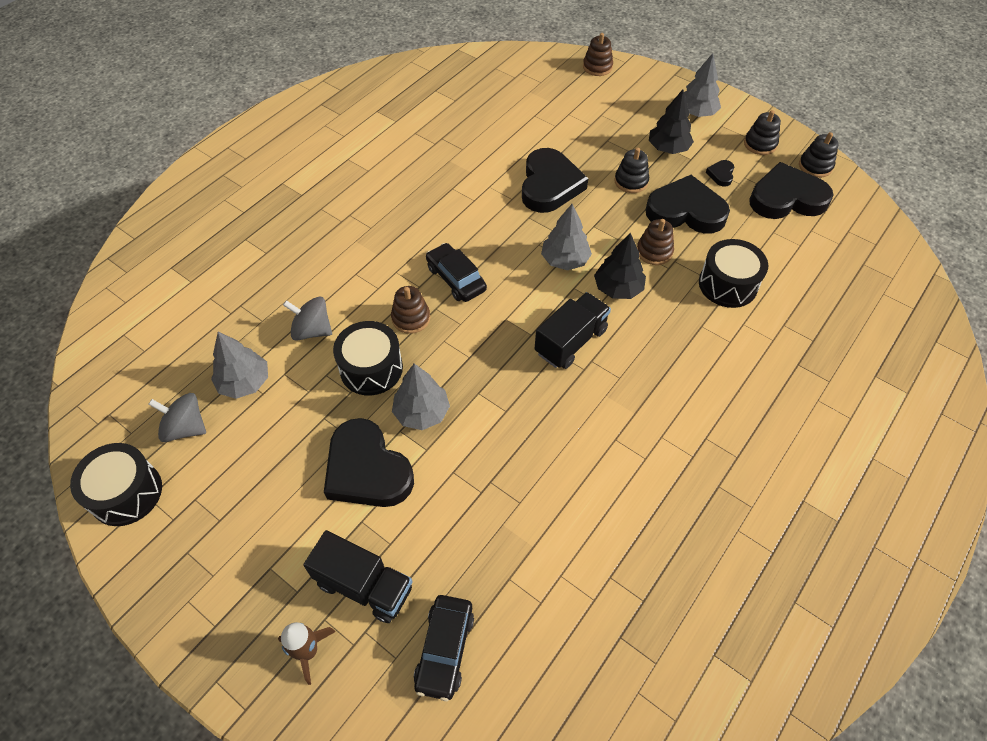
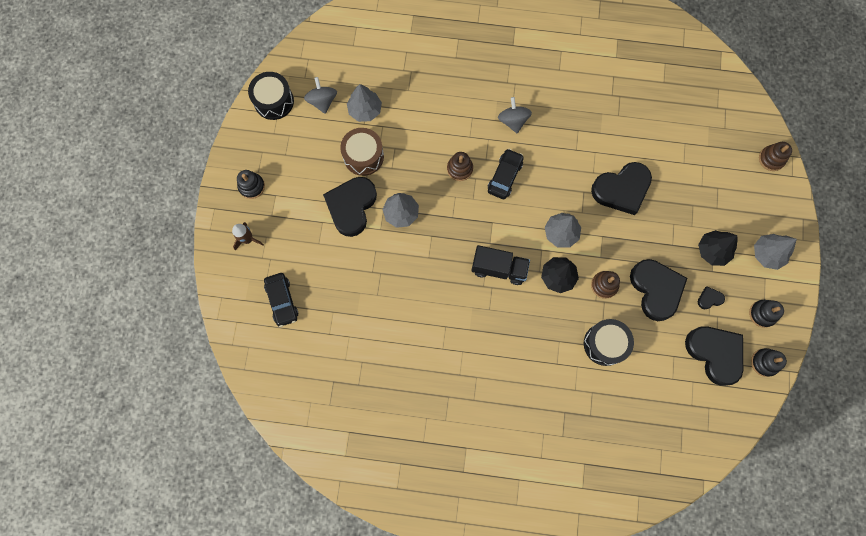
camera: 60 degrees right, 20 degrees up
grey spinning top [283,297,332,341] -> grey spinning top moved to [498,97,532,133]
black truck [303,530,413,623] -> none
black drum [333,321,403,395] -> none
black car [414,595,474,701] -> black car turned 90 degrees counterclockwise [264,273,298,327]
black stacking toy [614,148,649,193] -> black stacking toy moved to [237,170,265,199]
none -> brown drum [340,128,384,176]

